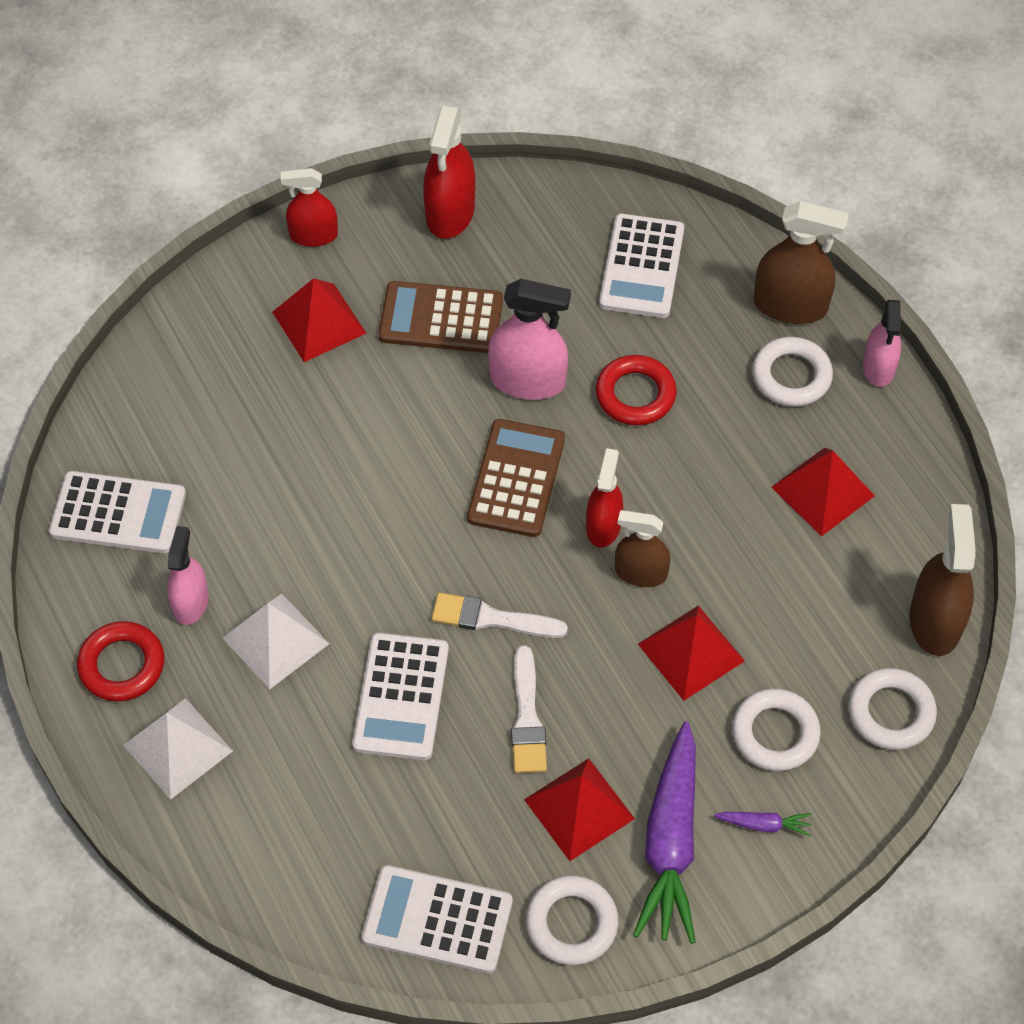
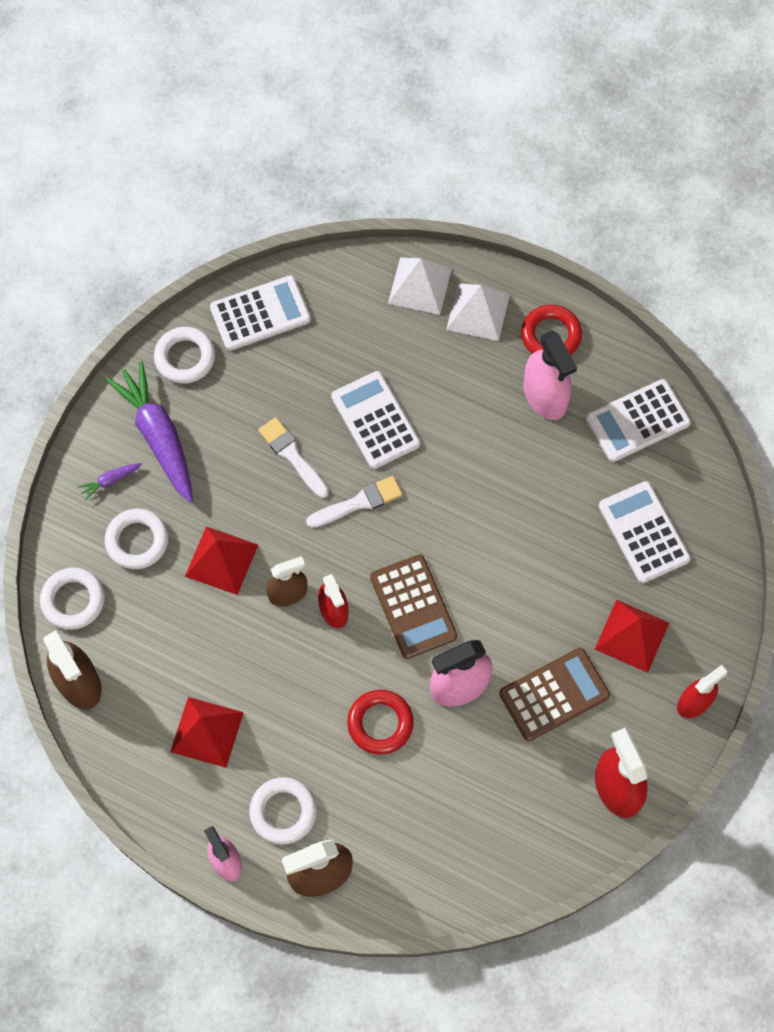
camera: 145 degrees right, 10 degrees up
pink spray bottle [167,526,209,625] -> pink spray bottle [524,330,577,420], size x1.51
white pyramid [222,594,329,690] -> white pyramid moved to [388,257,452,315]
red pyramid [524,758,635,861] -> none
white calculator [599,214,684,318] -> white calculator moved to [599,481,691,583]

